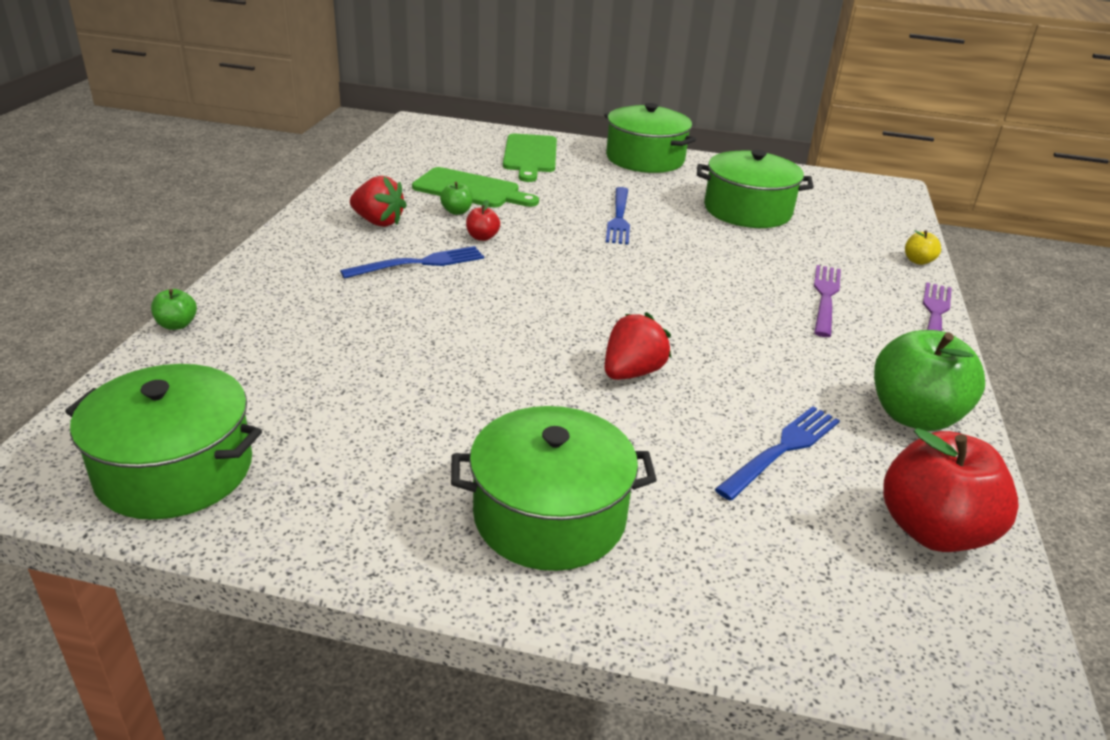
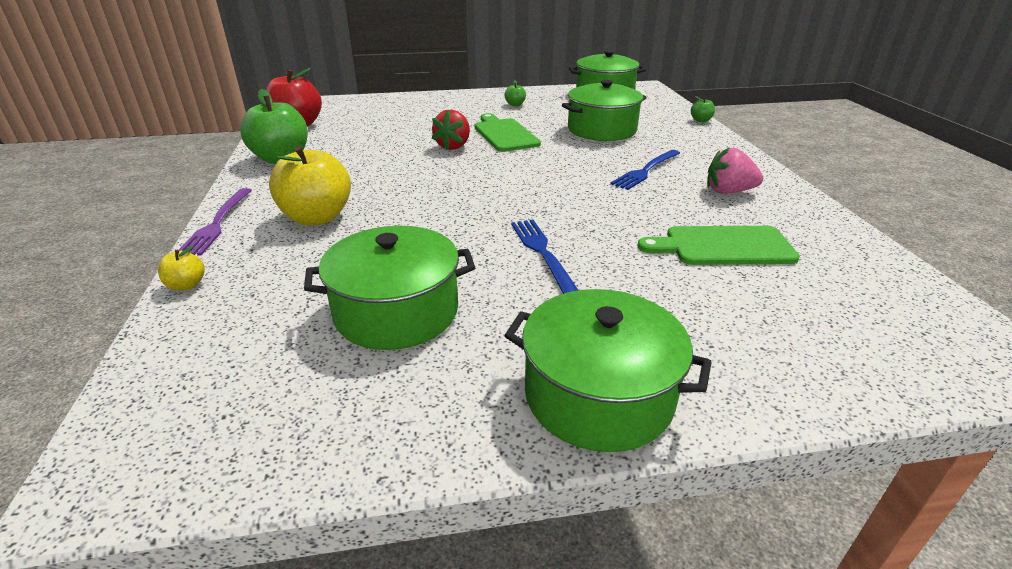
camera: 160 degrees right, 0 degrees up
red strawberry [350,176,407,227] -> pink strawberry [707,147,763,194]
green apple [440,182,473,215] -> green apple moved to [504,80,526,106]
green pot [451,406,657,571] -> green pot moved to [562,80,647,141]
red apple [466,200,500,241] -> none
green cutting board [503,134,557,182] -> green cutting board moved to [474,113,541,152]
blue fork [715,406,840,501] -> none
purple fork [814,265,841,337] -> yellow apple [269,146,351,226]

